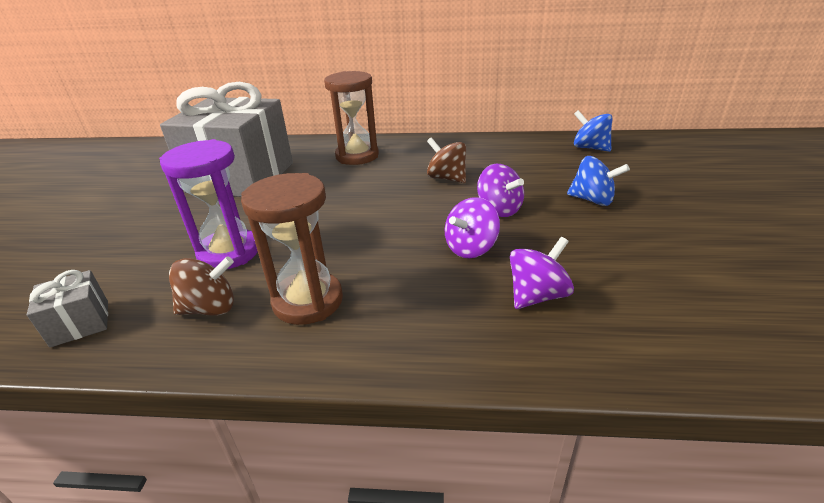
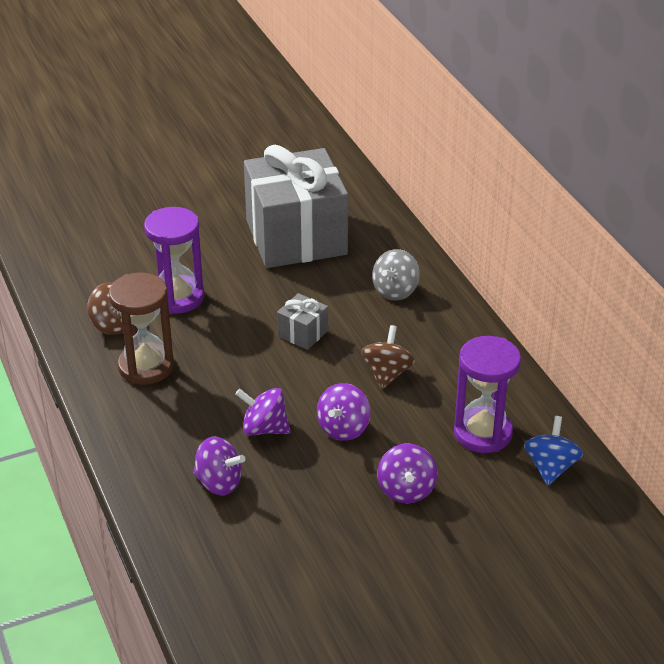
camera: 60 degrees right, 5 degrees up
grey gift [27,270,108,348] -> grey gift moved to [277,293,328,350]
brown hourglass [324,71,379,165] -> grey spinning top [372,249,420,300]
blue spinning top [567,156,630,206] -> purple spinning top [377,443,437,503]
none -> purple hourglass [454,336,521,453]

